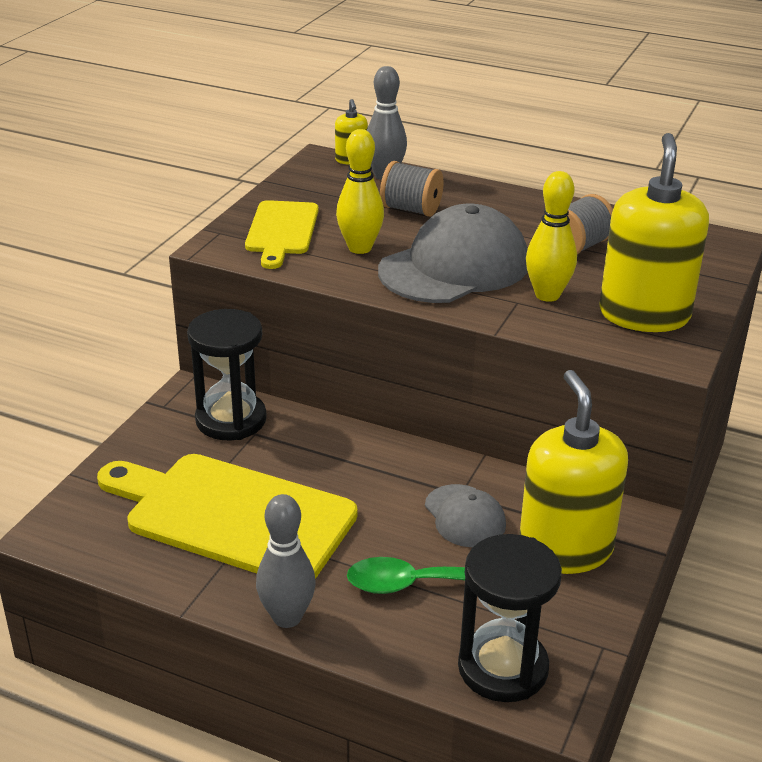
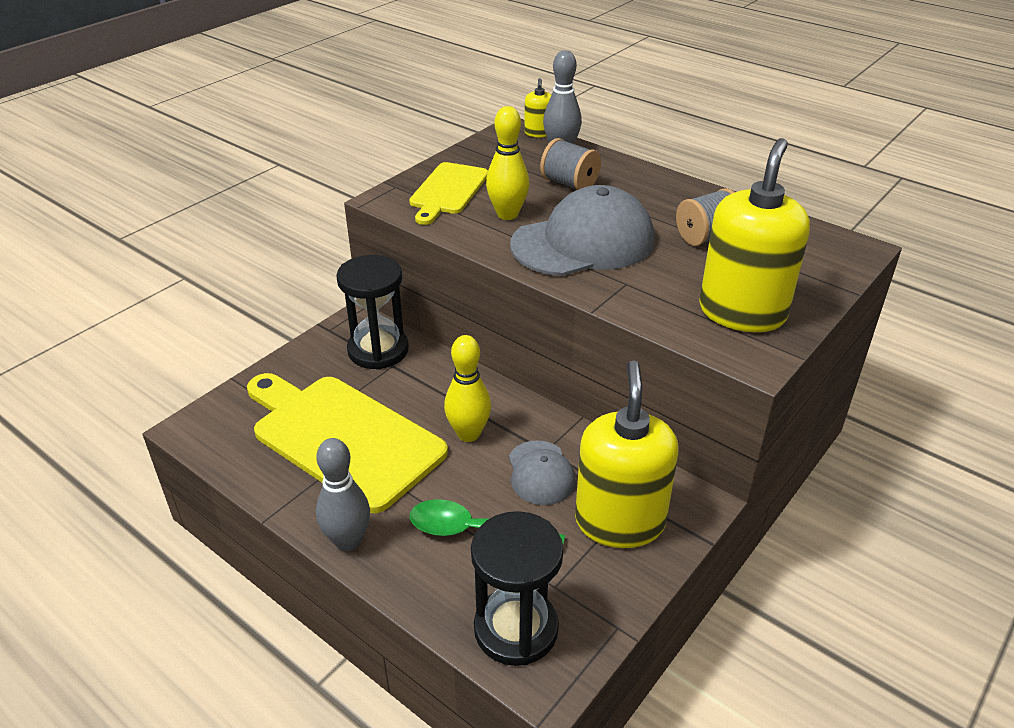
camera: 15 degrees right, 5 degrees up
yellow bowling pin [526,171,577,302] -> yellow bowling pin moved to [444,335,491,442]

